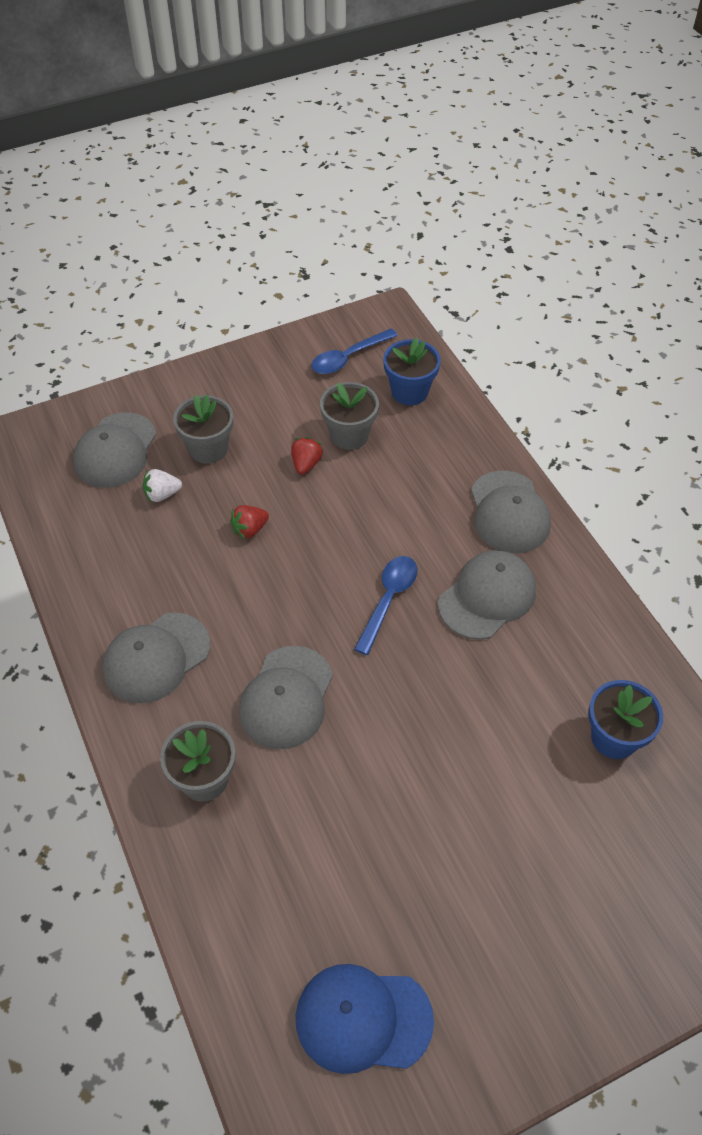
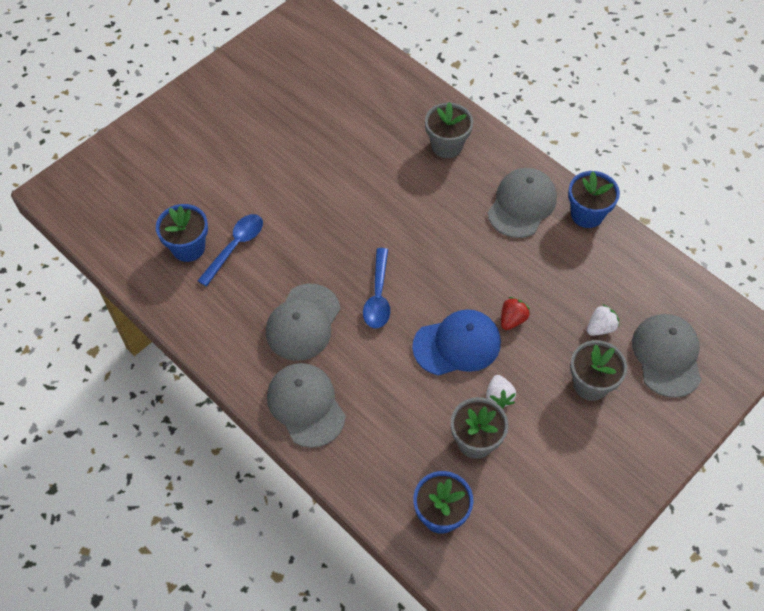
camera: 160 degrees right, 5 degrees up
grey cap [239,646,333,749] -> none
red strawberry [291,437,323,475] -> white strawberry [486,375,516,409]
blue cap [296,964,434,1074] -> blue cap moved to [412,309,501,376]
blue spoon [312,329,398,374] -> blue spoon moved to [197,214,263,287]
none -> blue flower pot [568,171,620,228]

